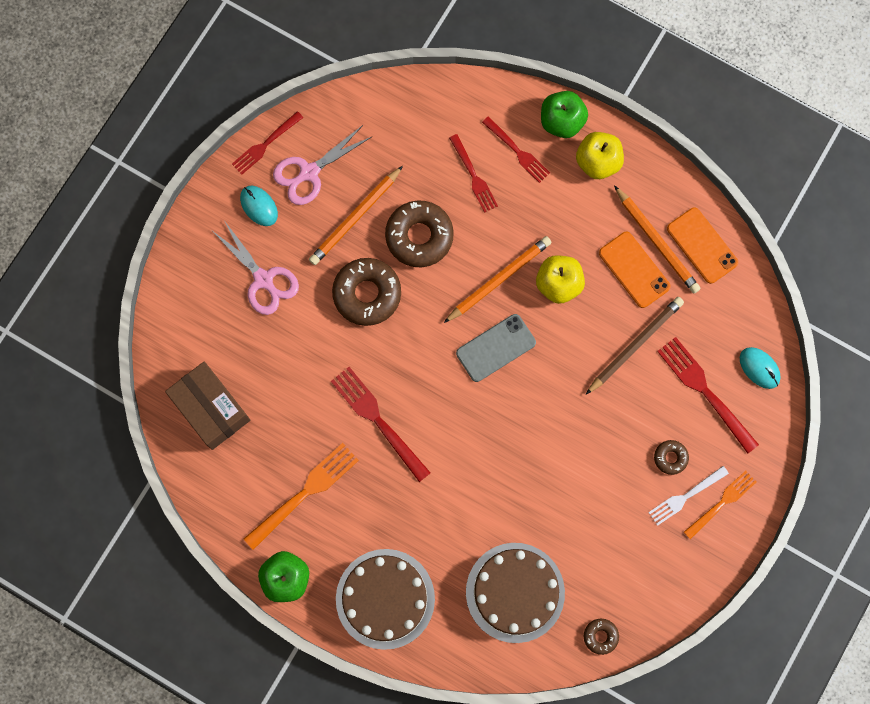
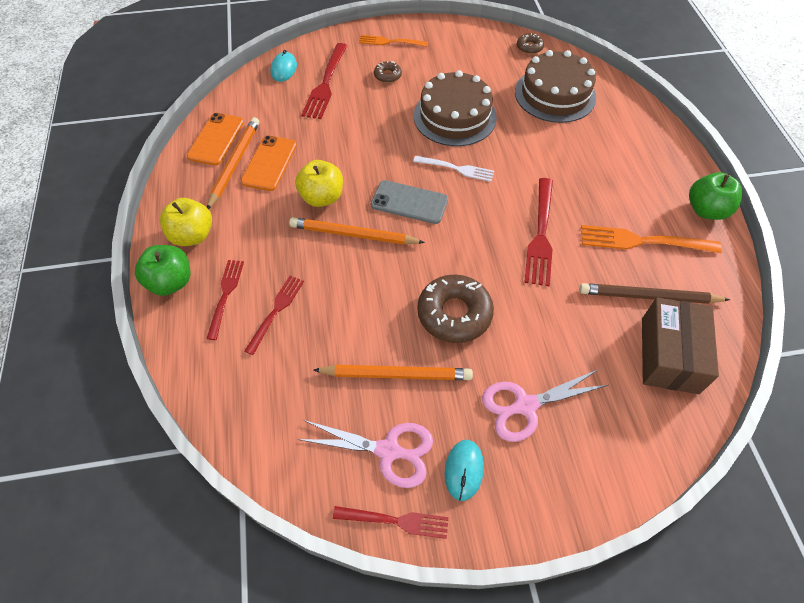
camera: 130 degrees left, 20 degrees down
pink scissors [214,222,299,315] -> pink scissors turned 120 degrees counterclockwise [482,369,608,442]
brown cake [336,549,435,650] -> brown cake moved to [414,70,497,146]
brown donut [385,201,454,267] -> none
brown pencil [586,297,684,394] -> brown pencil moved to [579,283,730,304]
white fork [648,466,729,526] -> white fork moved to [413,156,494,182]

